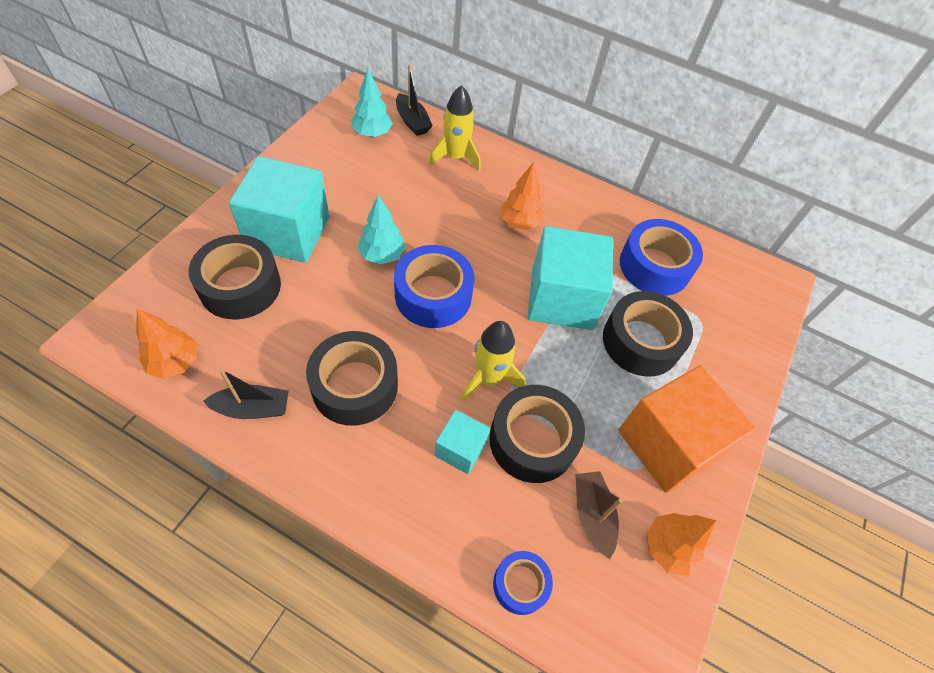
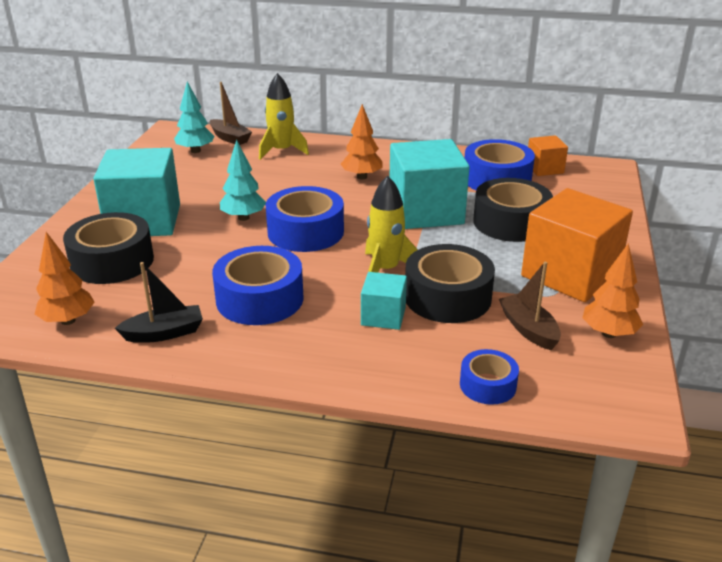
camera: 10 degrees left, 25 degrees down
black tape [306,331,398,426] -> blue tape [212,246,304,325]
black boat [396,65,433,136] -> brown boat [210,82,252,145]
none -> orange cube [528,135,568,176]

